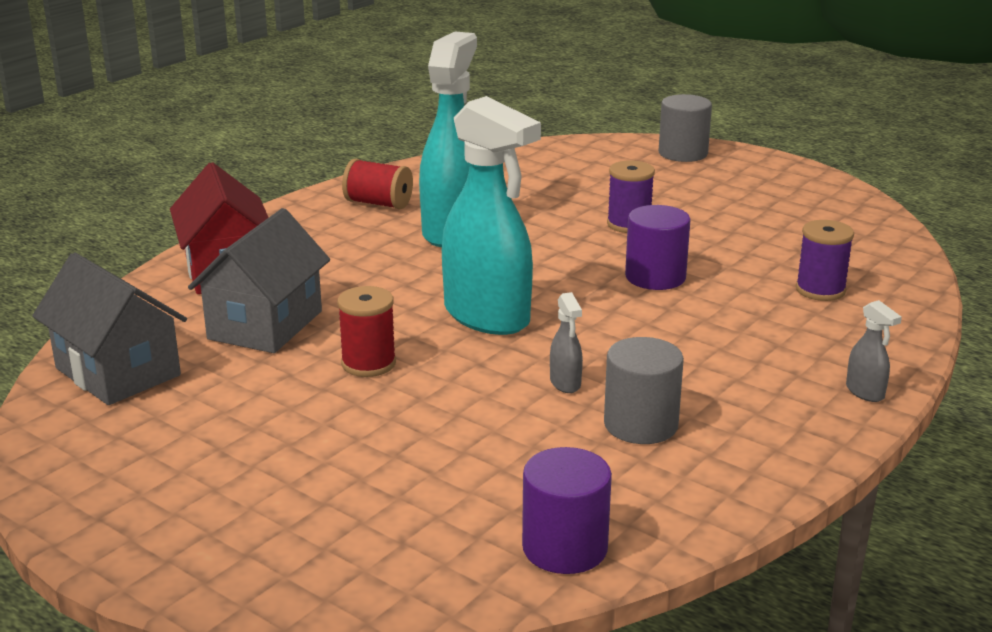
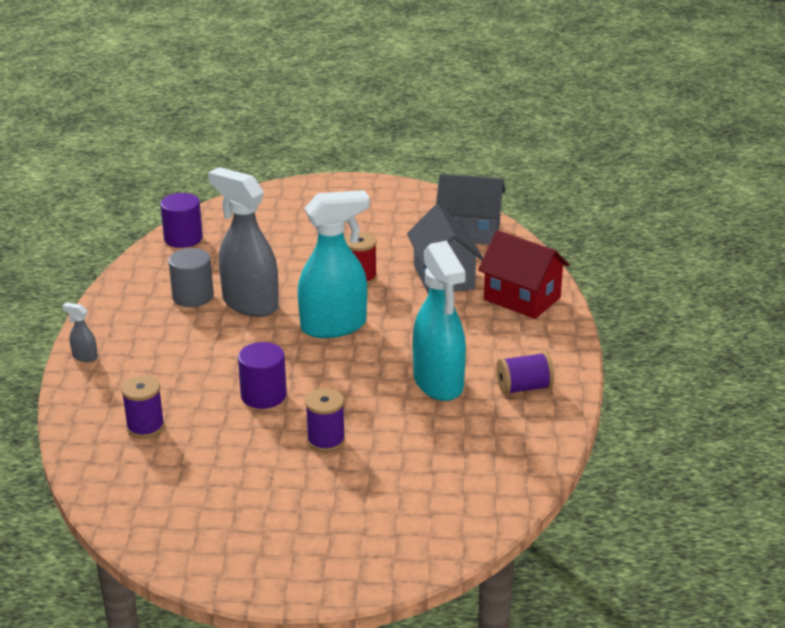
camera: 145 degrees right, 5 degrees up
red spool [342,159,413,210] -> purple spool [496,352,554,395]
turquoise spray bottle [442,96,541,335] -> turquoise spray bottle turned 150 degrees clockwise [298,190,370,338]
grey spray bottle [550,292,583,393] -> grey spray bottle [208,167,279,317], size x2.48
grey cylinder [659,94,712,162] -> none

